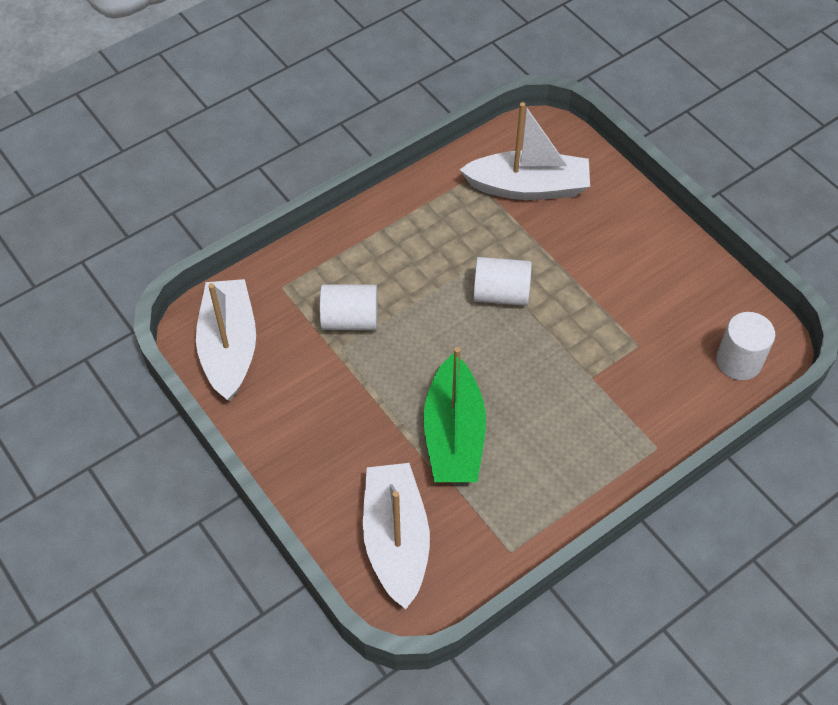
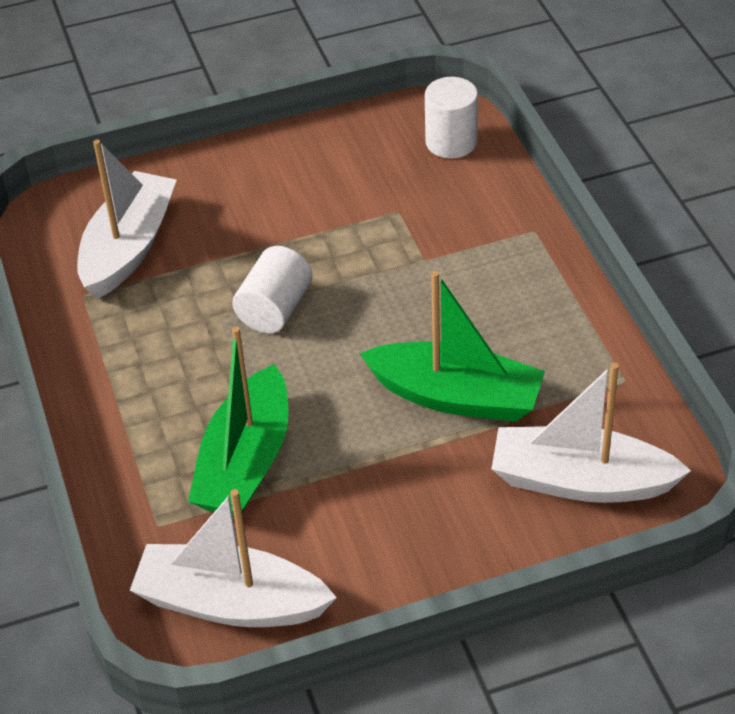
camera: 70 degrees left, 10 degrees down
white cylinder [320,284,378,330] -> green boat [188,326,289,516]

